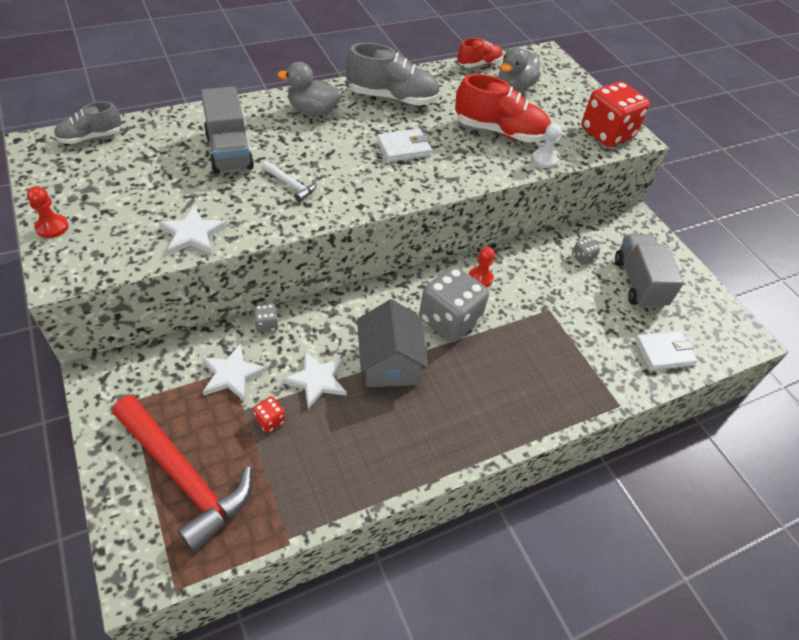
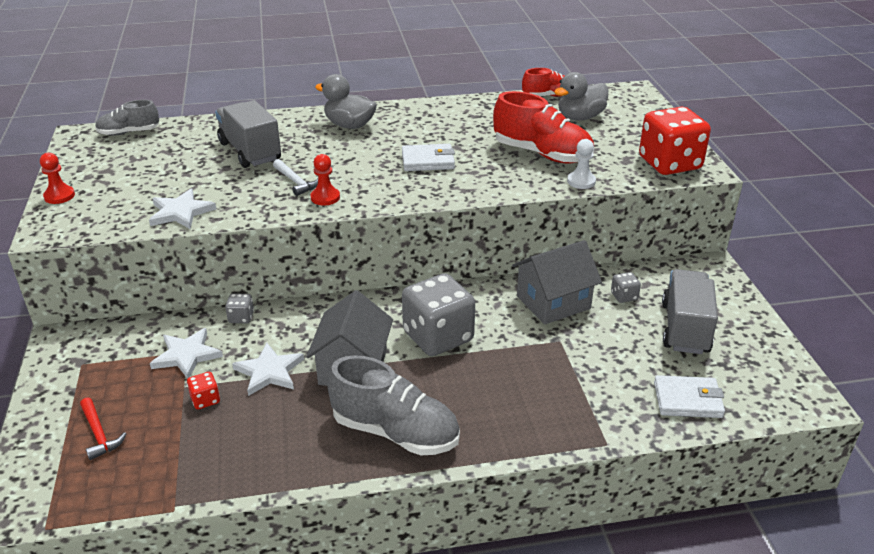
camera: 20 degrees right, 15 degrees down
red hammer [112,395,252,553] -> red hammer [80,398,126,460], size x0.43
grey truck [201,87,254,174] -> grey truck turned 150 degrees clockwise [215,100,281,168]
grey shoe [346,42,440,105] -> grey shoe moved to [327,355,460,455]
red pawn [469,247,495,287] -> red pawn moved to [311,154,340,205]
none -> grey house [512,240,602,325]

